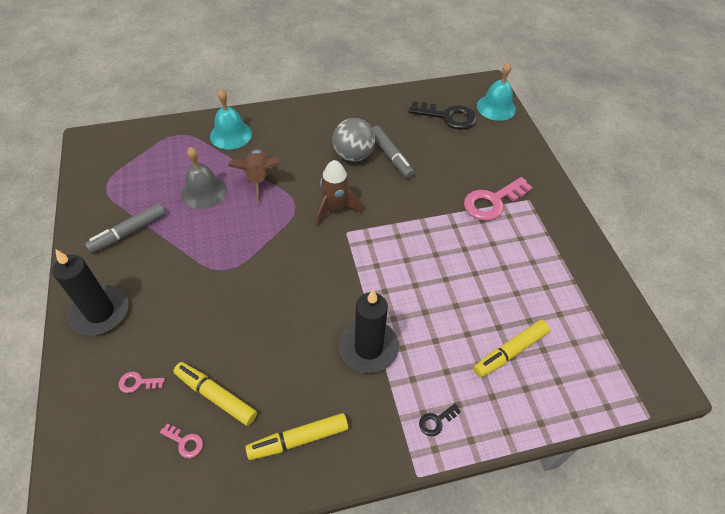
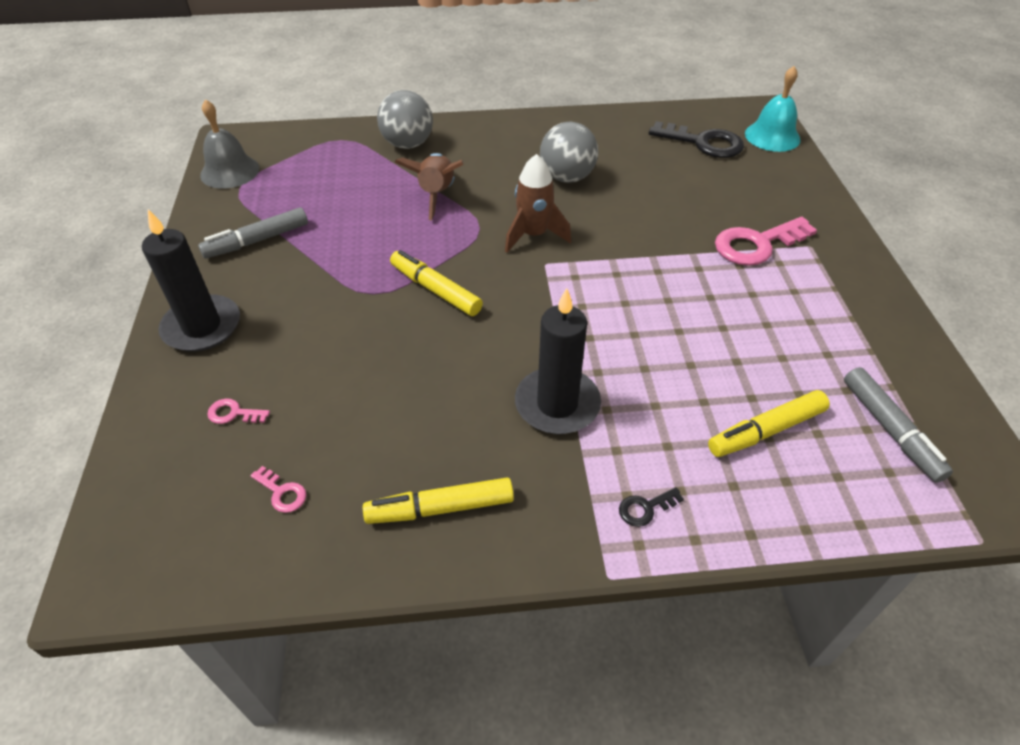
camera: 10 degrees right, 5 degrees down
yellow marker [173,362,257,426] -> yellow marker moved to [390,250,483,316]
grey bell [181,147,227,209] -> grey bell moved to [200,99,259,189]
turquoise bell [210,89,252,149] -> grey ball [377,90,433,149]
grey marker [372,126,414,178] -> grey marker moved to [844,367,953,483]

